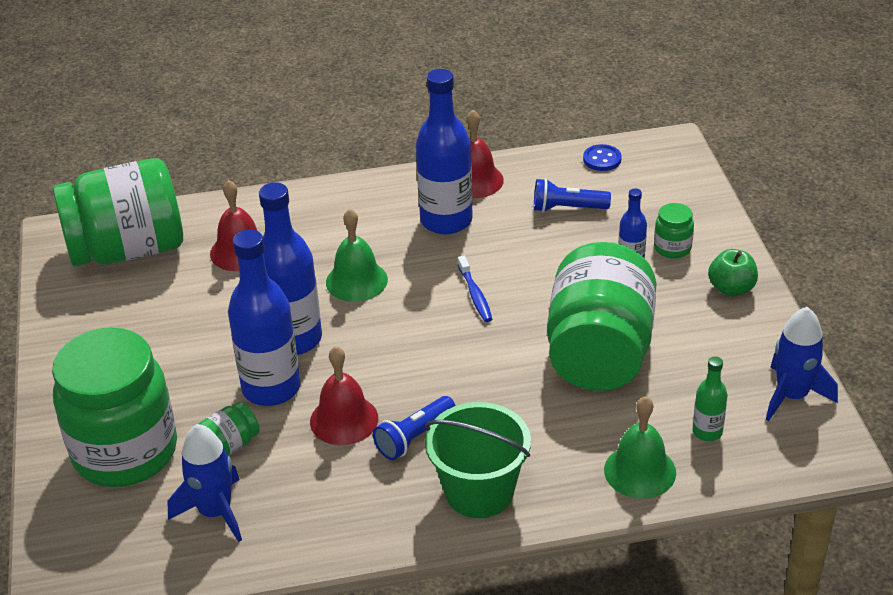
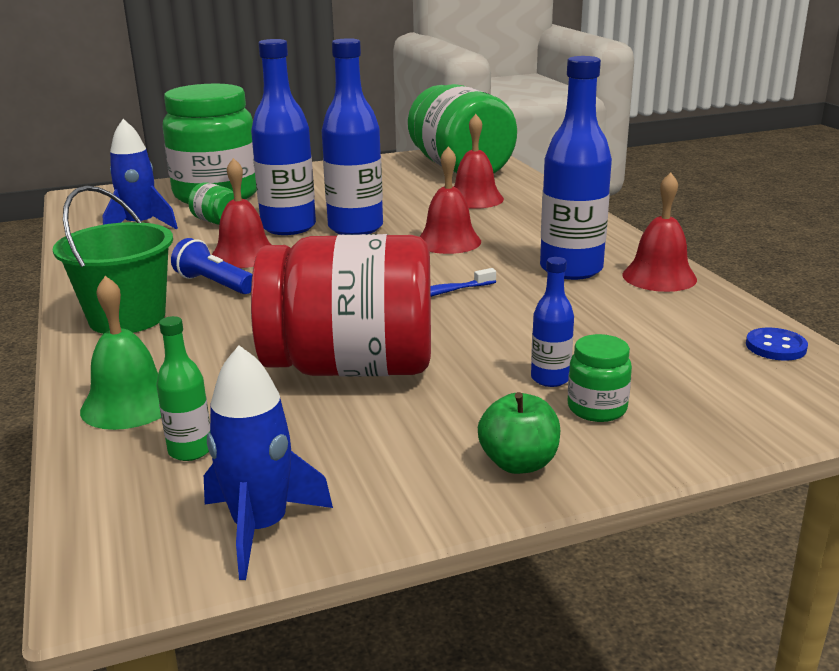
camera: 80 degrees right, 15 degrees down
green bell [326,209,388,302] -> red bell [419,146,481,254]
blue flashlight [534,178,611,212] -> none
green jar [547,242,656,391] -> red jar [251,234,431,377]

